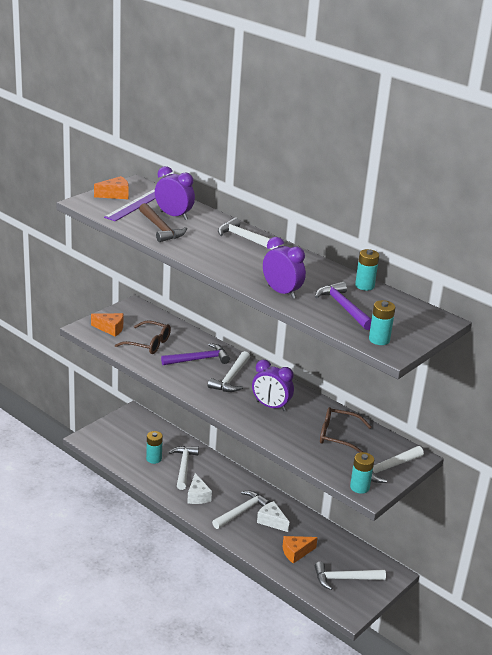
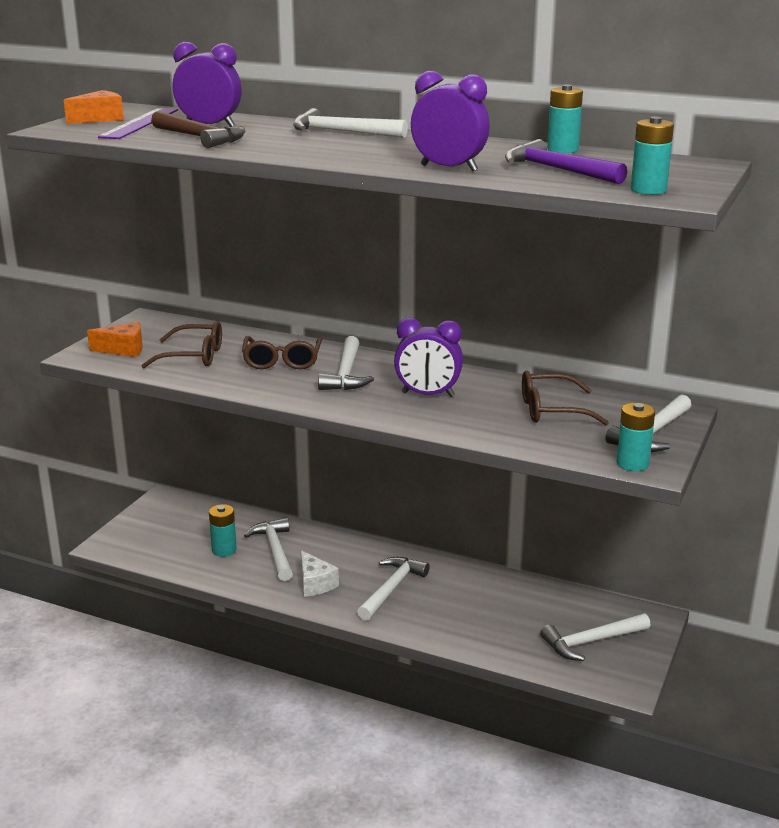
camera: 15 degrees left, 5 degrees down
purple hammer [161,343,230,365] -> brown glasses [242,336,323,369]
white cheese [257,501,289,532] -> none
orange cheese [282,536,318,564] -> none

